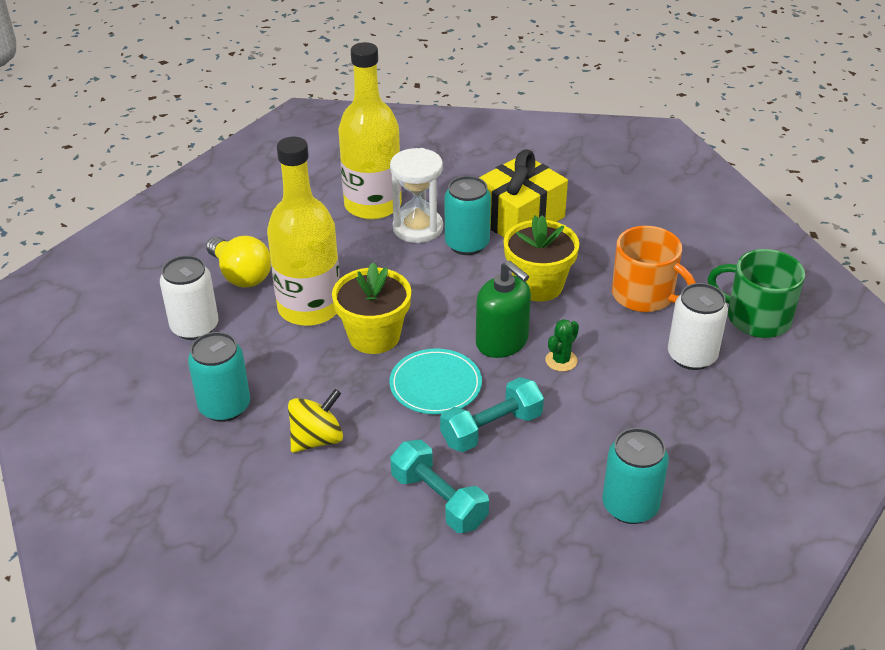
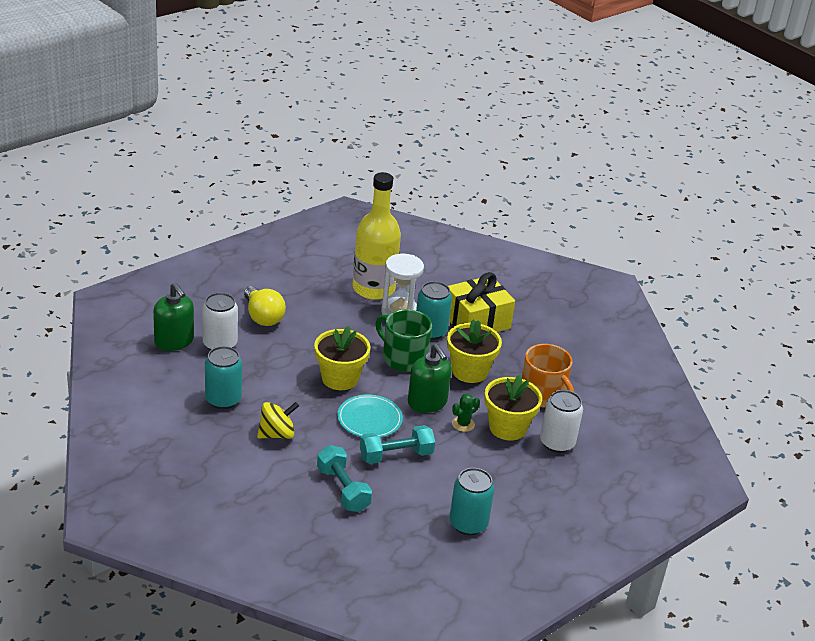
camera: 10 degrees right, 5 degrees down
yellow bottle [267,137,340,326] -> none
green mug [708,249,805,338] -> green mug moved to [375,309,432,372]
none -> green soap dispenser [153,282,194,351]
none -> yellow flower pot [484,375,542,441]

